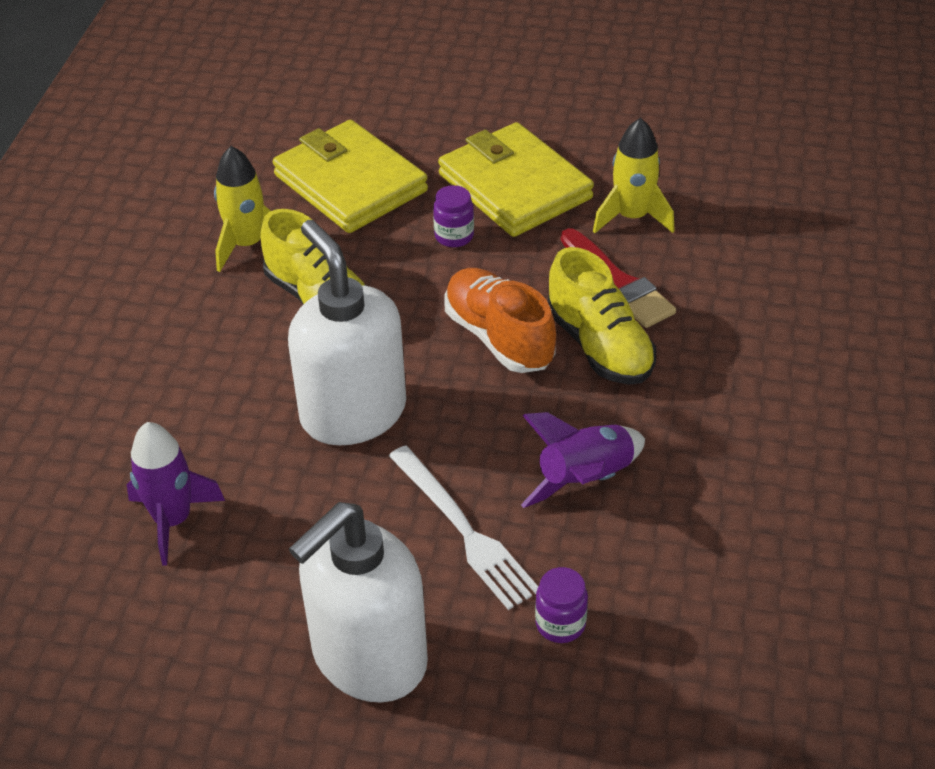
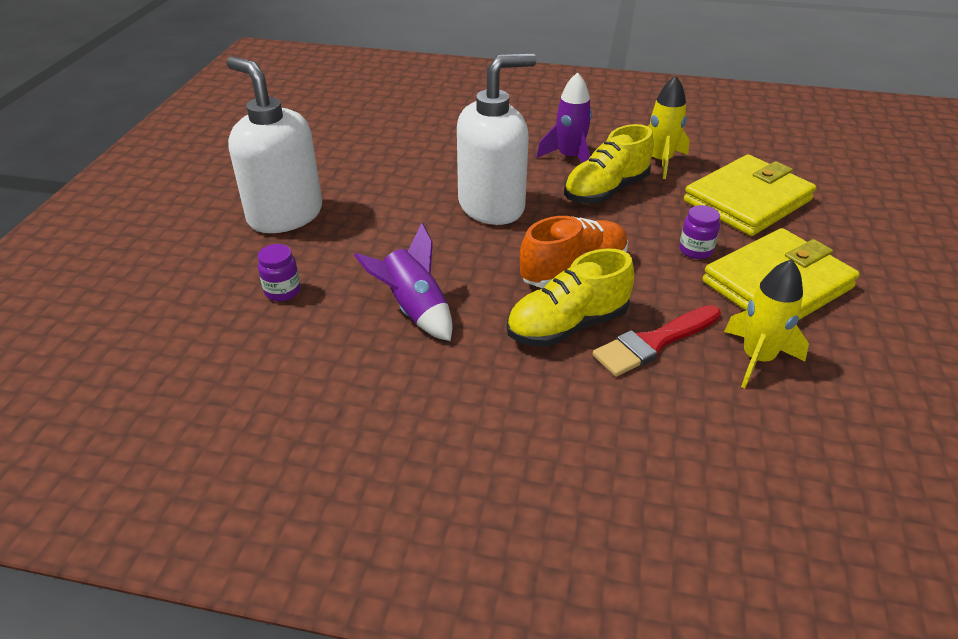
camera: 90 degrees right, 5 degrees down
purple rocket [127,422,225,565] -> purple rocket moved to [536,72,592,163]
white fork [389,445,538,610] -> none

